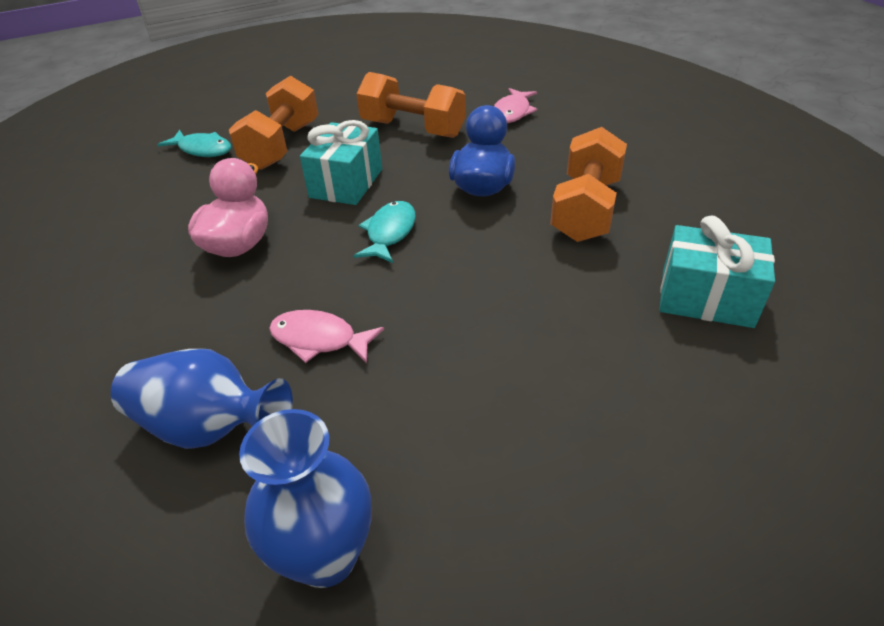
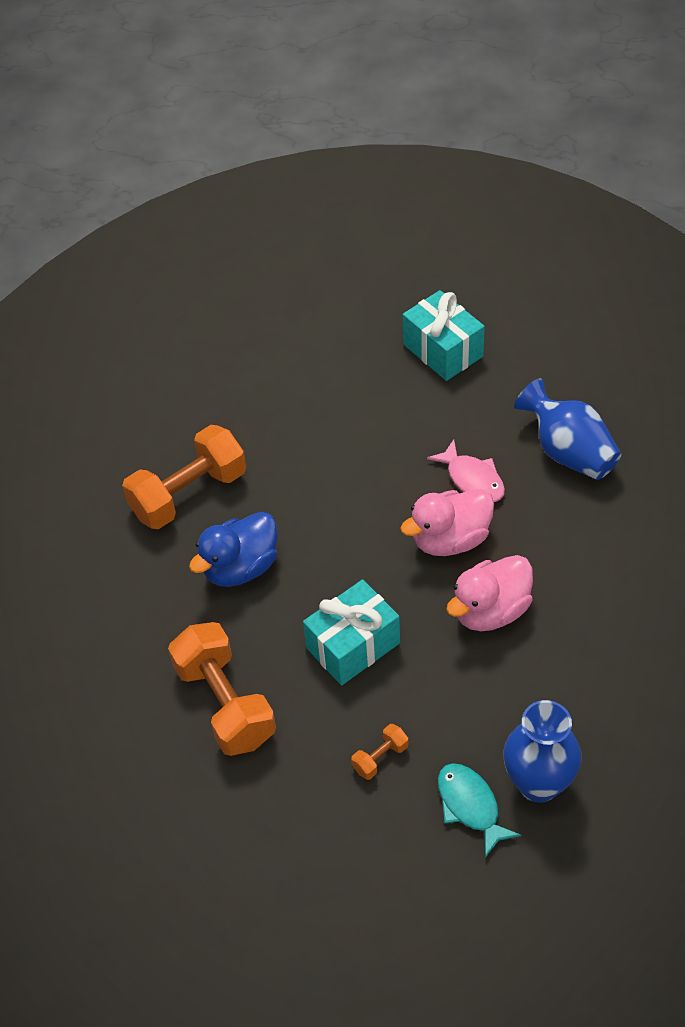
camera: 145 degrees left, 10 degrees up
orange dumbbell [229,76,319,170] -> orange dumbbell [351,724,409,780], size x0.44
blue vase [239,409,371,588] -> blue vase moved to [504,700,582,803]
turquoise fish [353,201,416,263] -> none
pink fish [494,88,537,123] -> none
turquoise gift [660,216,775,328] -> turquoise gift moved to [403,290,485,381]
none -> pink duck [400,489,494,556]

